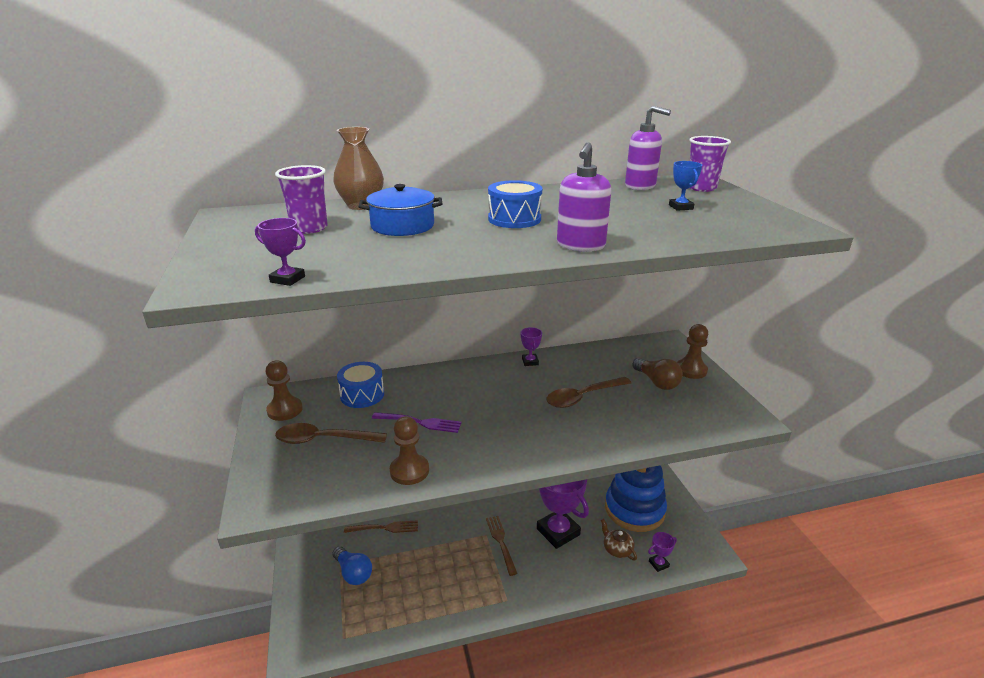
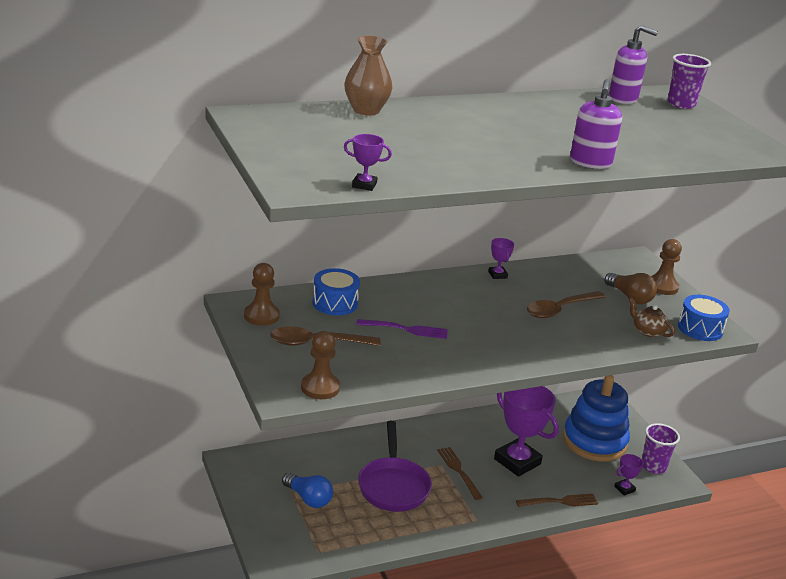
camera: 10 degrees left, 0 degrees up
purple cup [275,165,328,234] -> purple cup moved to [642,423,680,474]
brown fork [344,520,418,533] -> brown fork moved to [516,494,598,507]
blue pot [359,184,443,236] -> none
brown pawn [390,416,429,485] -> brown pawn moved to [301,331,340,399]
blue drum [488,180,542,228] -> blue drum moved to [678,295,730,341]
brown teapot [601,519,637,560] -> brown teapot moved to [629,298,675,337]
blue trophy [669,161,702,211] -> none
none -> purple pan [358,421,432,512]

